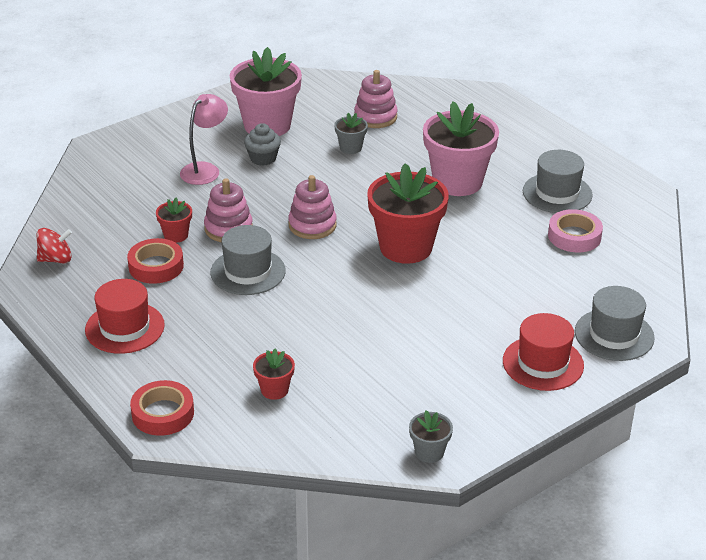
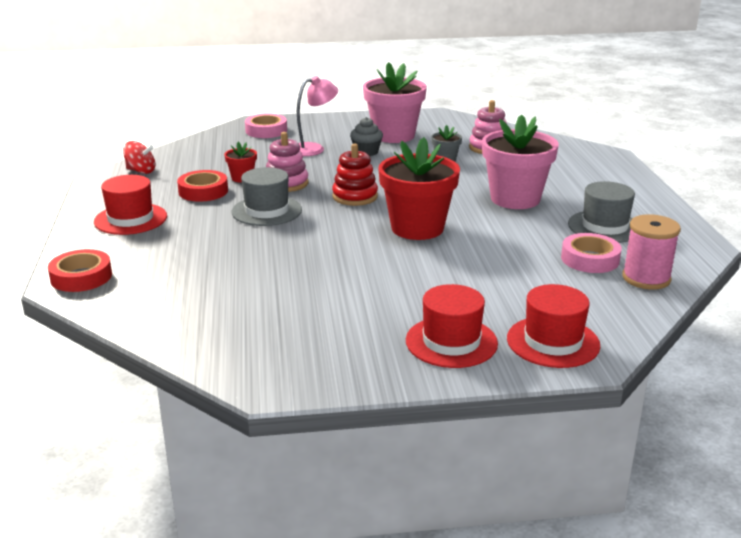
camera: 30 degrees right, 10 degrees down
red flower pot [253,349,295,400] -> none
pink stacking toy [288,175,337,239] -> red stacking toy [332,143,378,206]
grey flower pot [409,410,453,463] -> none
grey hat [575,286,655,361] -> red hat [507,284,600,368]
none -> pink tape [245,114,287,138]
none -> pink spool [622,214,681,290]

